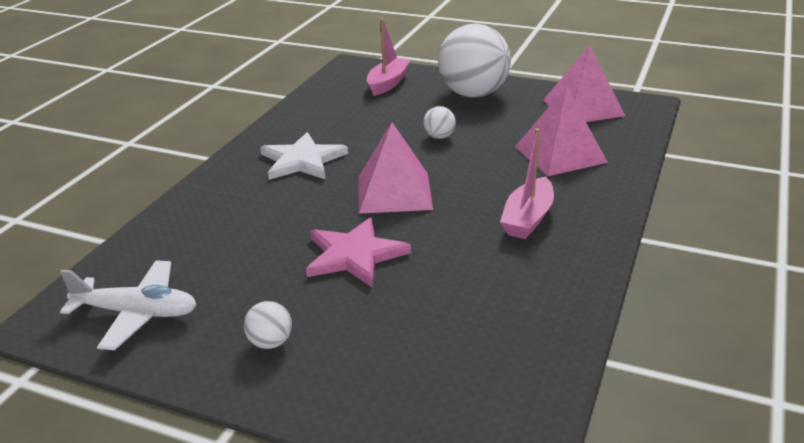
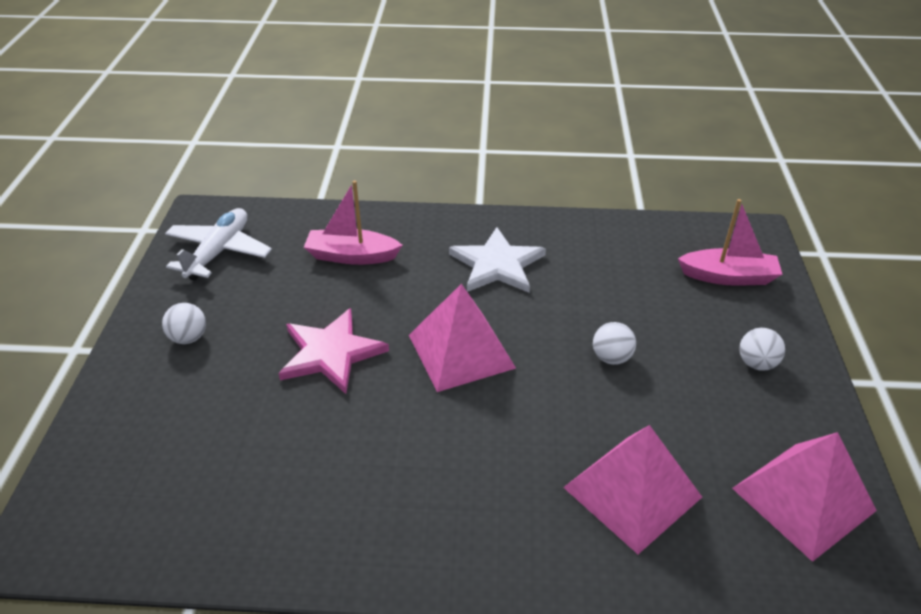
camera: 70 degrees right, 10 degrees up
white plane [60,260,197,350] -> white plane turned 150 degrees counterclockwise [165,208,272,281]
white ball [438,24,511,98] -> white ball [739,328,785,371], size x0.41
pink boat [500,128,554,239] -> pink boat moved to [304,180,402,265]

